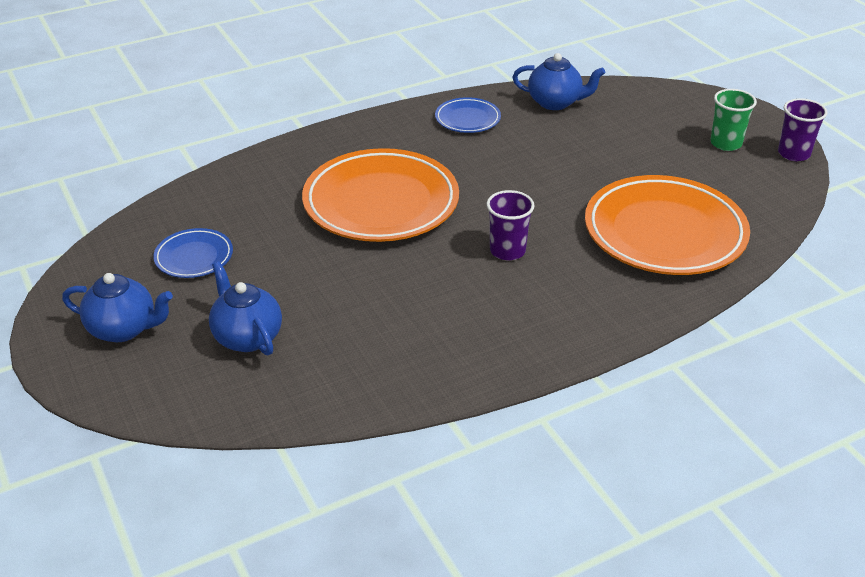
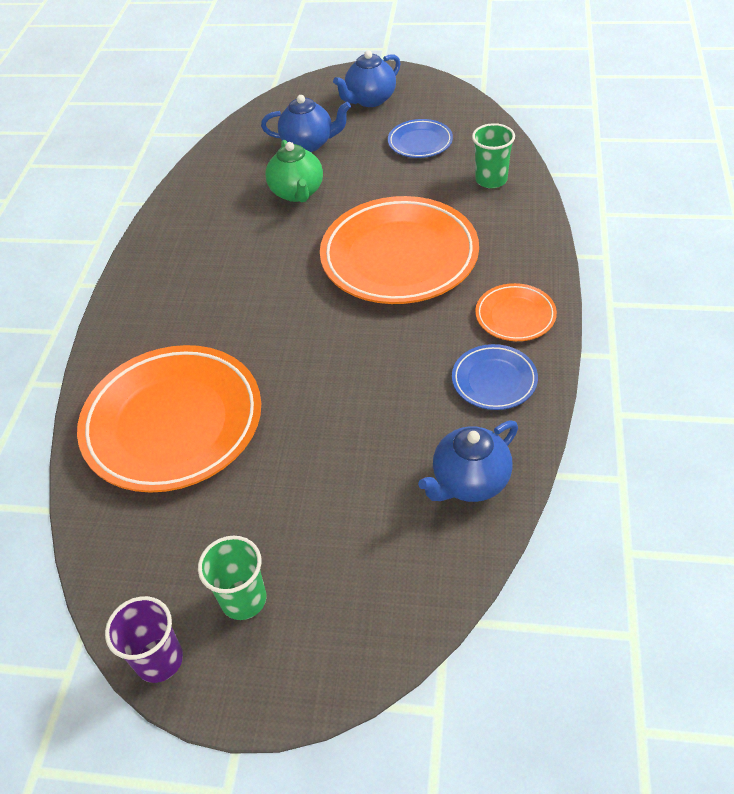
camera: 130 degrees right, 10 degrees up
purple cup [486,190,534,260] -> none
none -> green teapot [265,140,323,202]
none -> green cup [472,123,515,188]
none -> orange plate [475,283,557,341]

